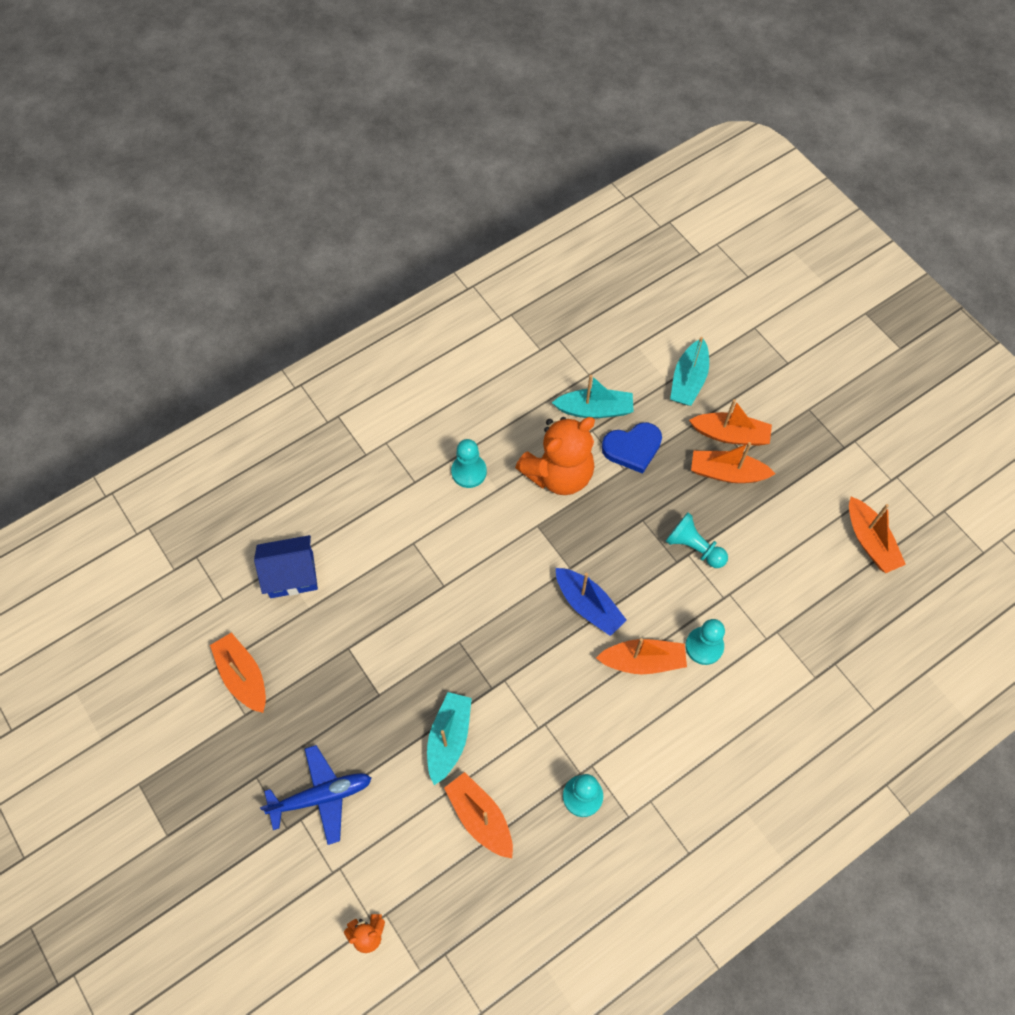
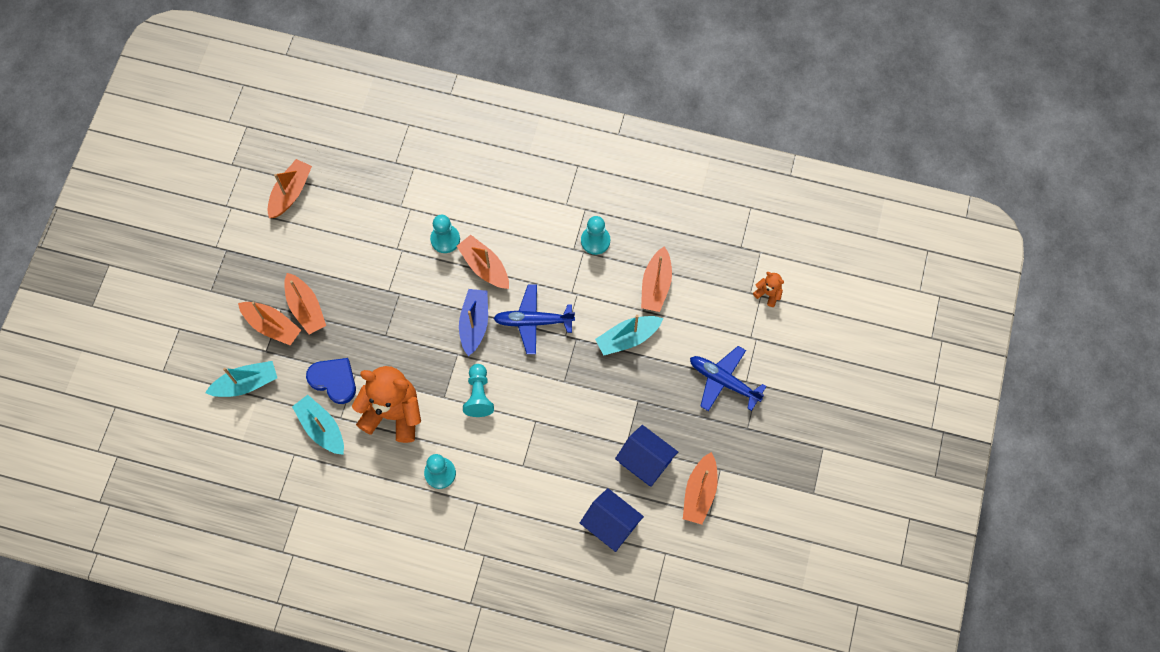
camera: 130 degrees left, 5 degrees up
turquoise pawn [666,512,728,568] -> turquoise pawn moved to [463,364,494,417]
orange boat [689,399,772,446] -> orange boat turned 150 degrees clockwise [238,302,301,345]
none -> blue plane [493,284,575,354]
none -> blue house [615,425,678,487]

